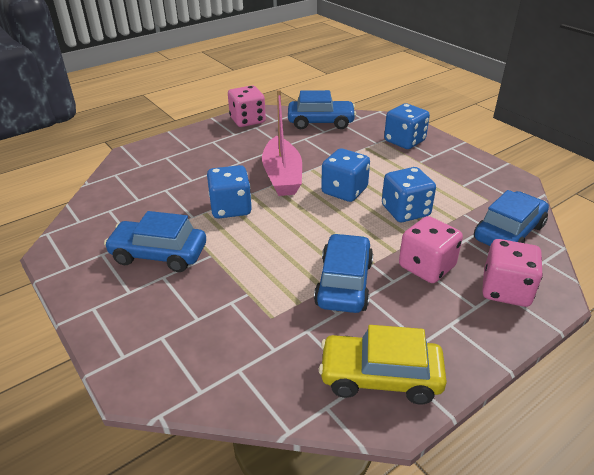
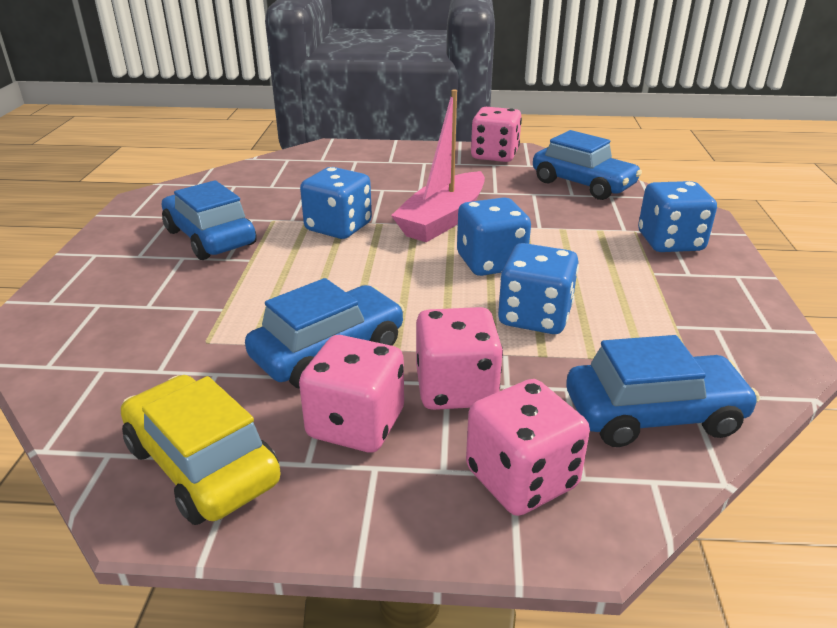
camera: 40 degrees right, 5 degrees down
none -> pink dice [299,335,404,453]

